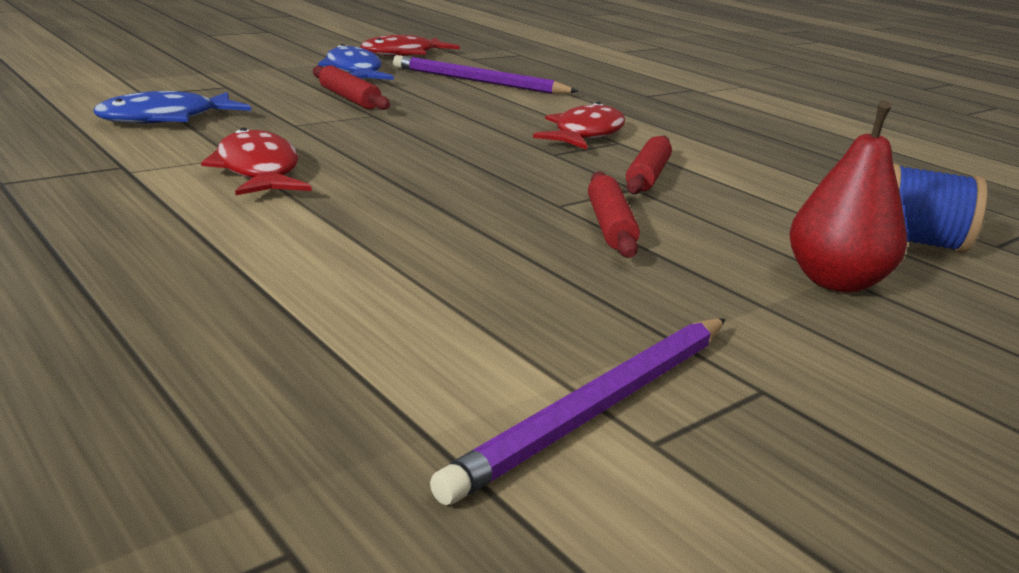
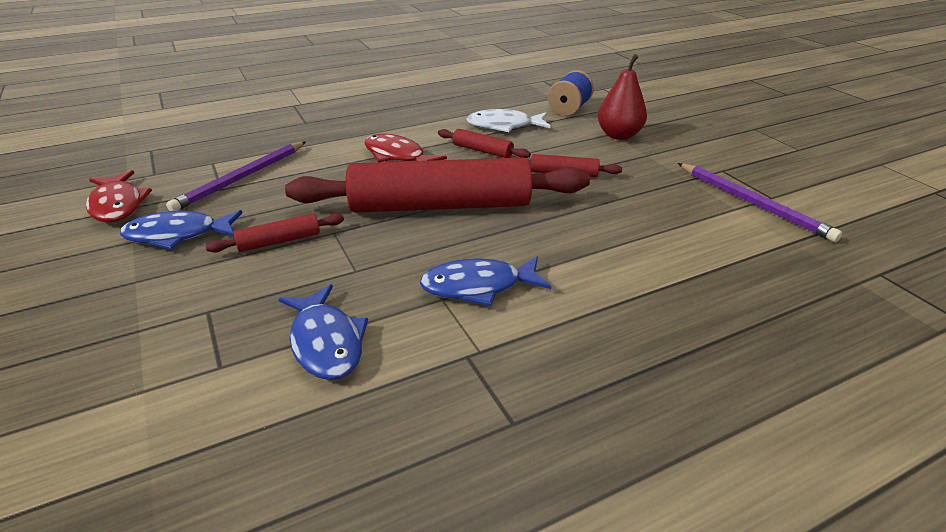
camera: 75 degrees left, 10 degrees up
red fish [201,127,312,195] -> blue fish [420,256,551,306]
none -> red rolling pin [285,157,590,213]
none -> white fish [466,109,550,132]

